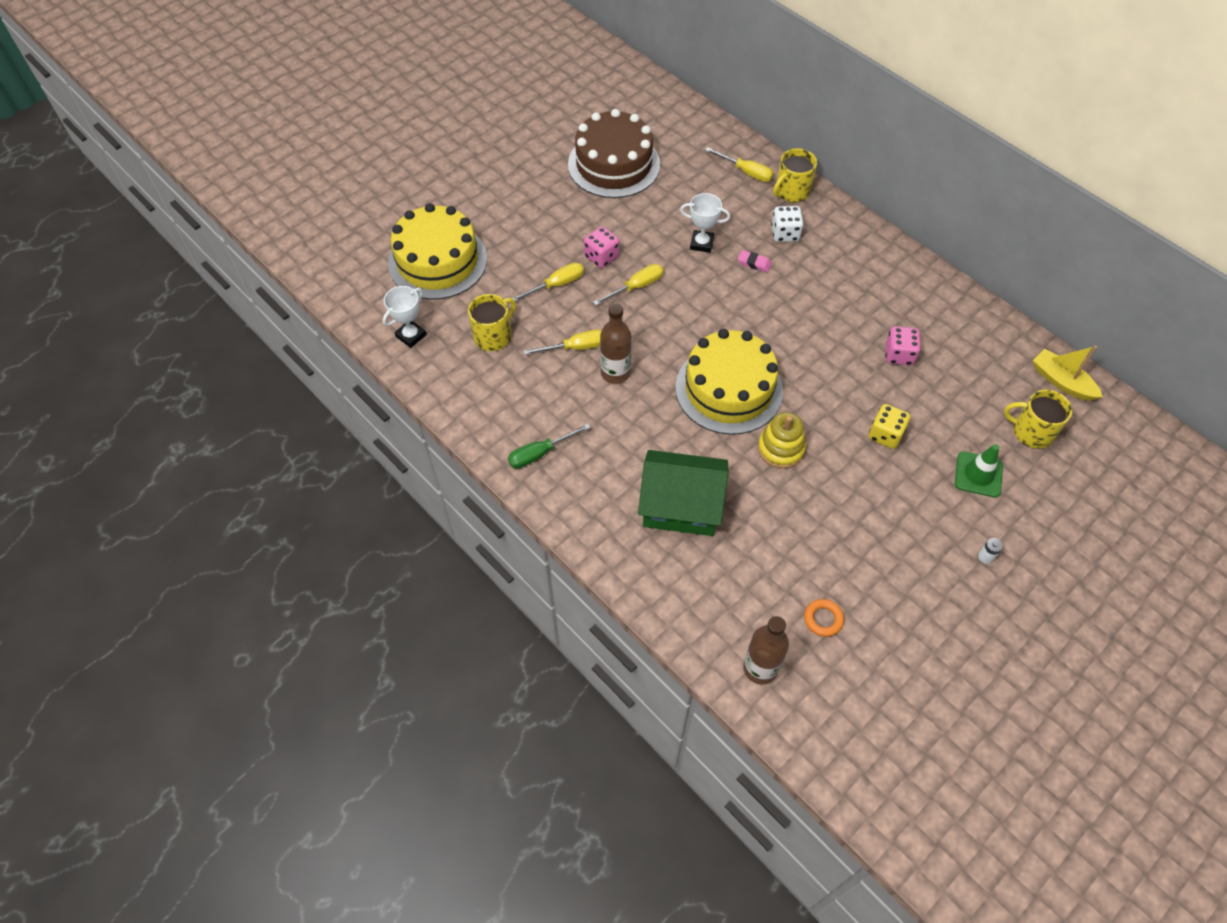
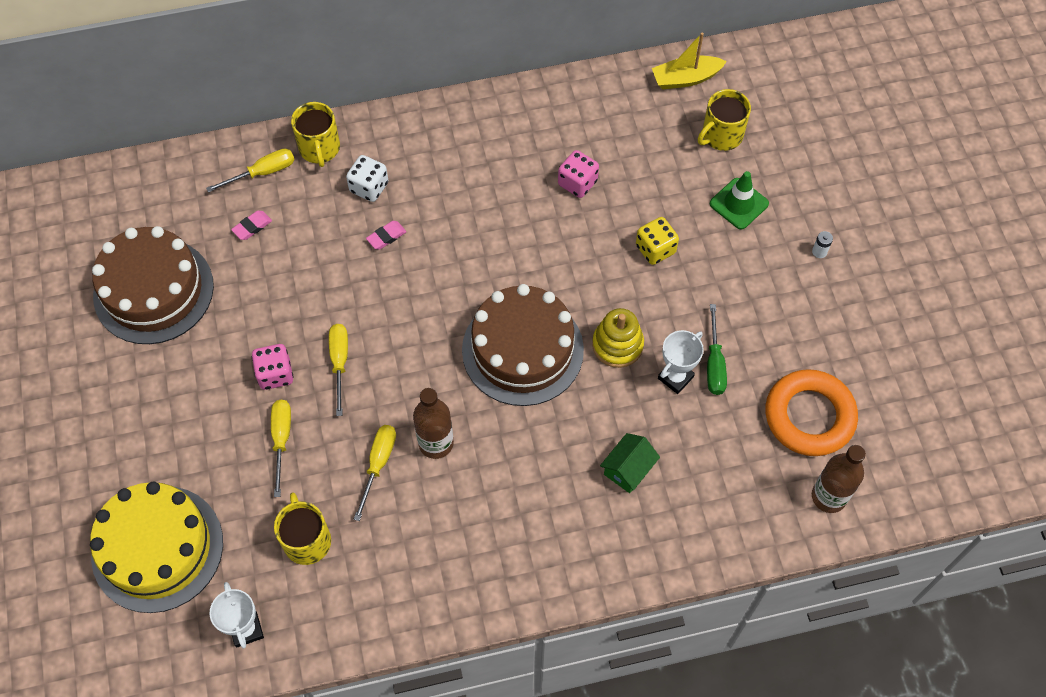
camera: 60 degrees left, 5 degrees up
green screwdriver [508,424,591,469] -> green screwdriver moved to [707,304,727,395]
green house [638,450,728,536] -> green house [600,433,660,493], size x0.51
yellow cake [675,329,783,435] -> brown cake [462,284,584,406]
white trophy [680,193,730,253] -> white trophy moved to [658,330,704,394]
orange ring [804,599,844,637] -> orange ring [765,369,858,456], size x2.28
none -> pink eraser [231,211,272,240]

